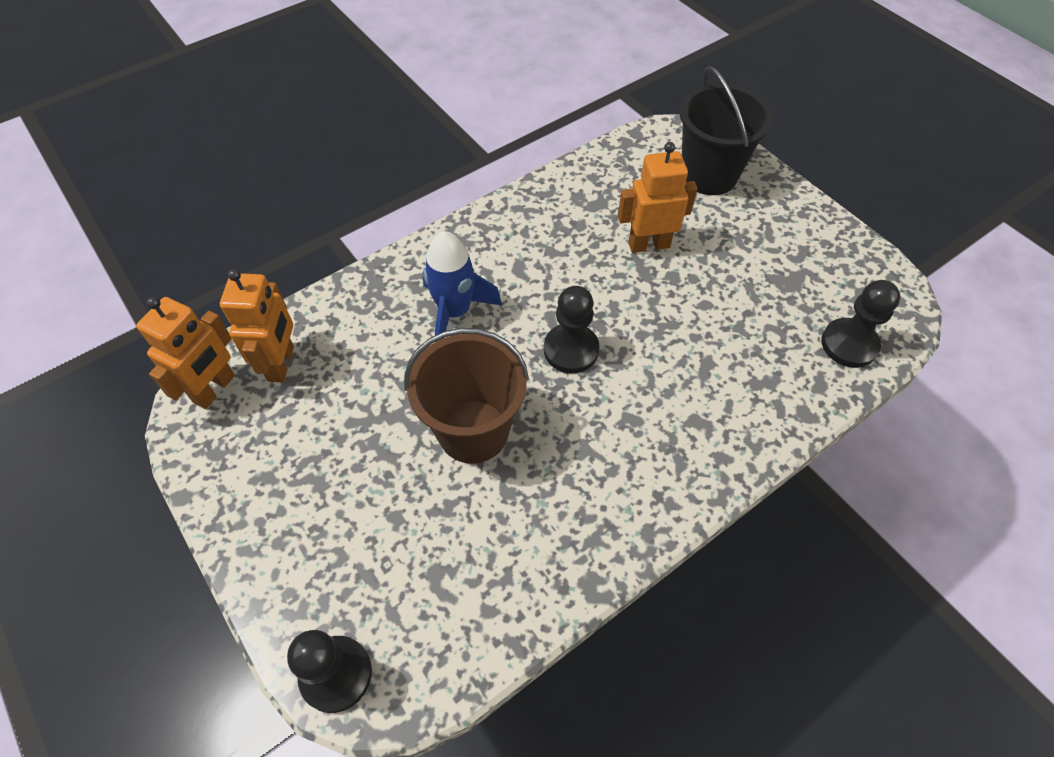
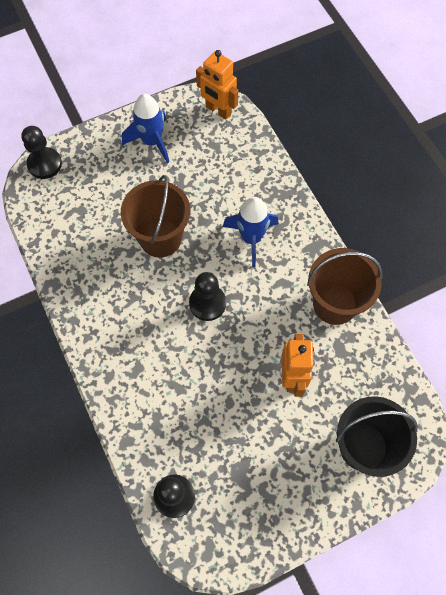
camera: 100 degrees right, 10 degrees up
orange robot [220,269,294,382] -> none
none -> blue rocket [122,94,169,163]
none -> brown bucket [307,248,382,325]

